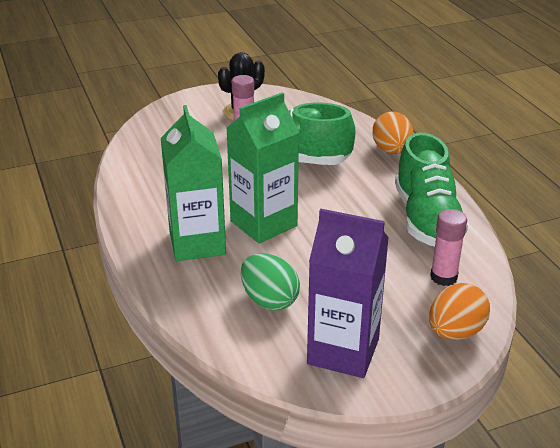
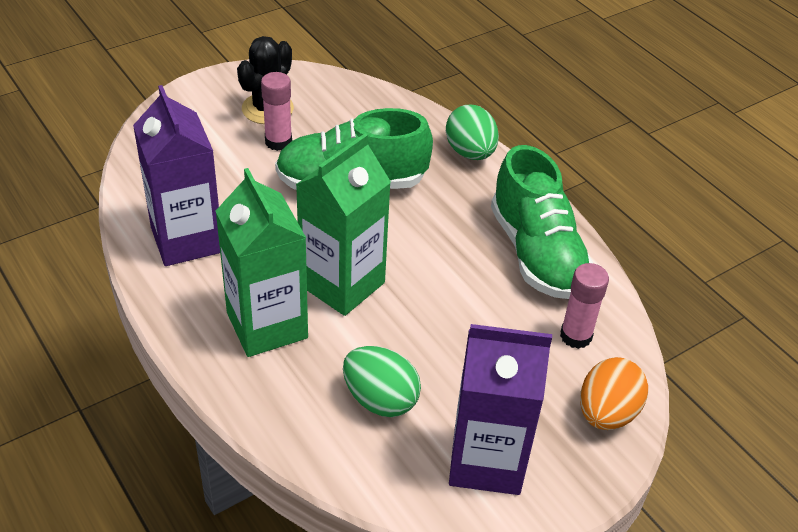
camera: 15 degrees left, 10 degrees up
orange egg [372,111,414,154] -> green egg [446,105,499,160]
none -> purple carton [133,85,220,266]

